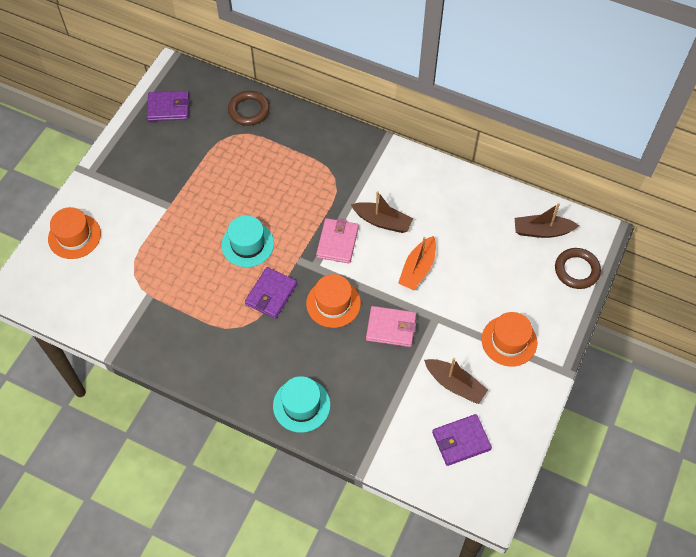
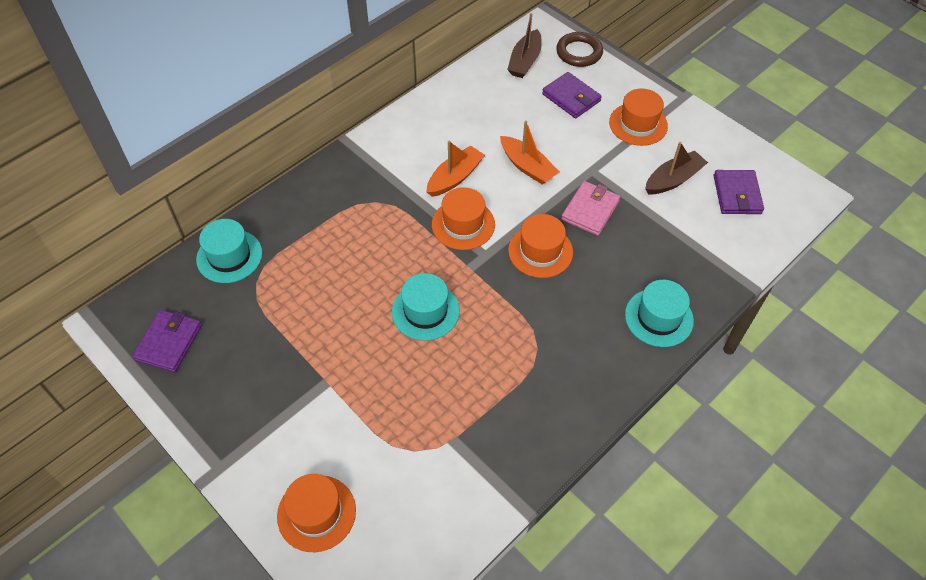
camera: 70 degrees left, 5 degrees down
brown ring [228,91,270,126] -> turquoise hat [196,219,262,283]
purple wallet [245,267,297,319] -> purple wallet moved to [542,72,602,118]
pink wallet [316,218,359,263] -> orange hat [432,187,495,250]
brown boat [351,191,413,233] -> orange boat [427,141,485,197]

